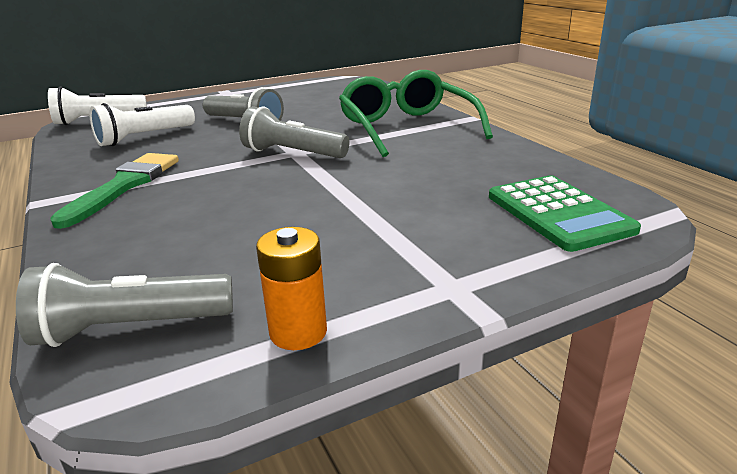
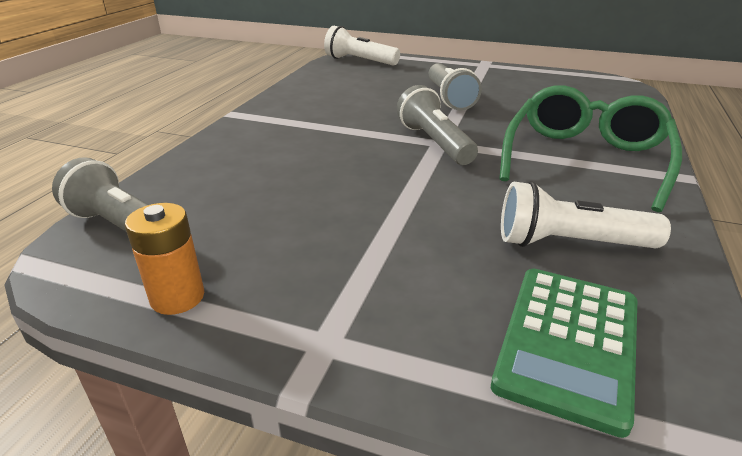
camera: 45 degrees right, 5 degrees up
green brush [50,153,179,229] -> none
white flashlight [89,103,195,146] -> white flashlight moved to [501,181,671,248]

